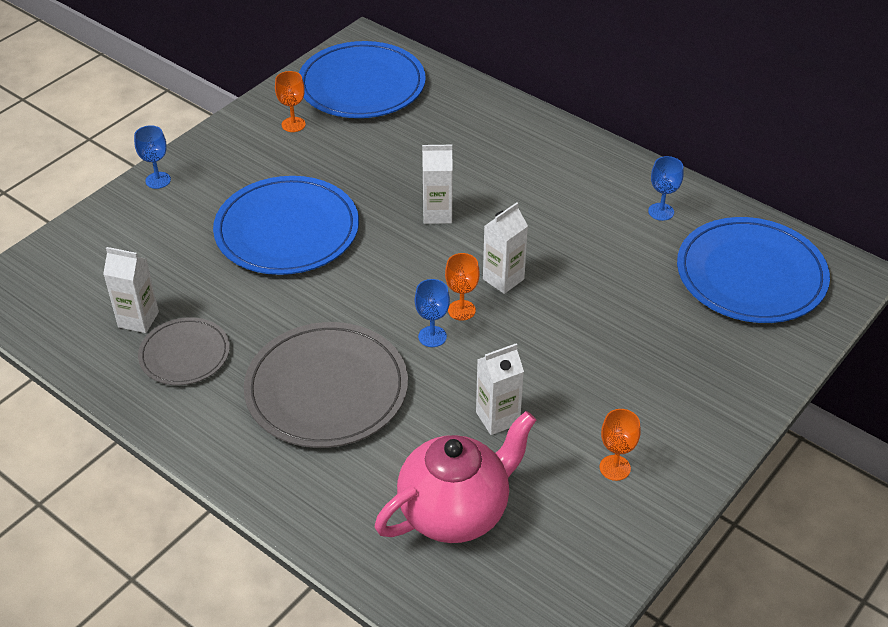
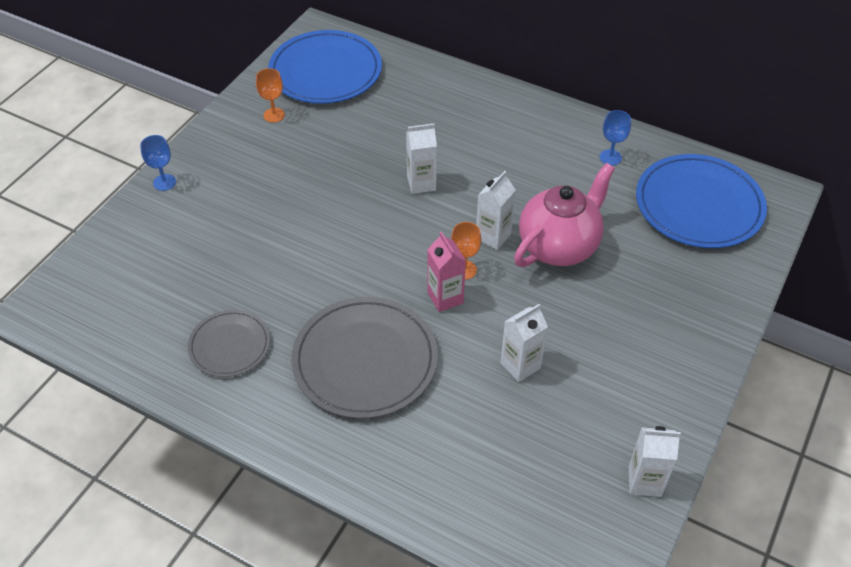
camera: 10 degrees left, 5 degrees up
white carton [103,247,159,333] -> white carton moved to [629,426,681,497]
blue plate [213,176,359,275] -> none
pink teapot [375,411,536,543] -> pink teapot moved to [514,163,615,267]
blue goblet [415,279,450,347] -> pink carton [427,232,466,312]
orange goblet [600,409,640,481] -> none

